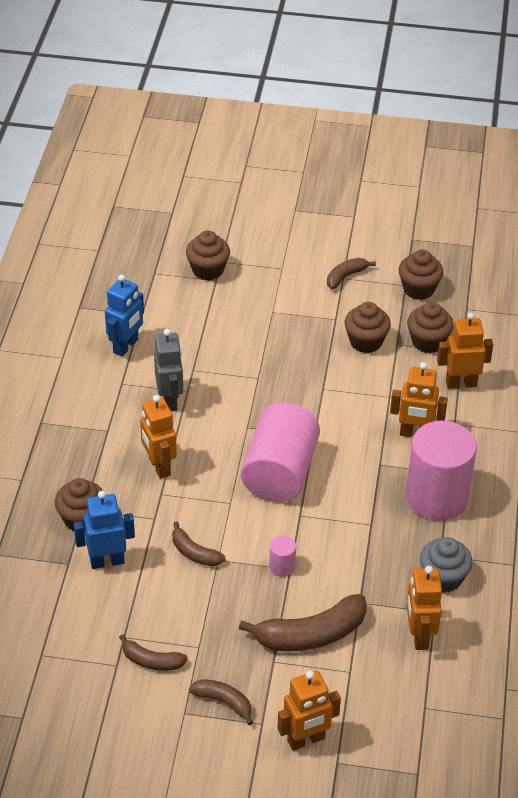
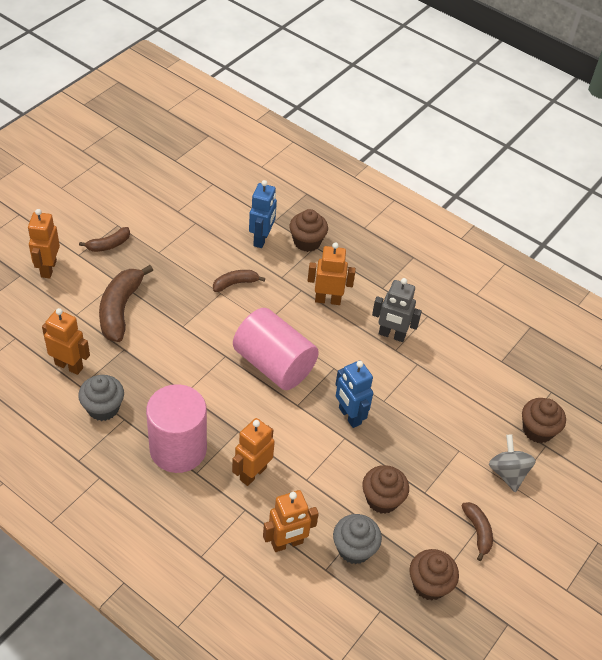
camera: 115 degrees right, 5 degrees up
blue robot [105,274,144,357] -> blue robot moved to [336,360,373,428]
brown banana [119,634,188,671] -> none
pink cylinder [269,535,296,577] -> none
brown cupcake [407,302,454,353] -> grey cupcake [333,514,382,564]
orange robot [437,313,493,389] -> orange robot turned 45 degrees clockwise [263,490,319,552]
none -> grey spinning top [489,434,536,492]

